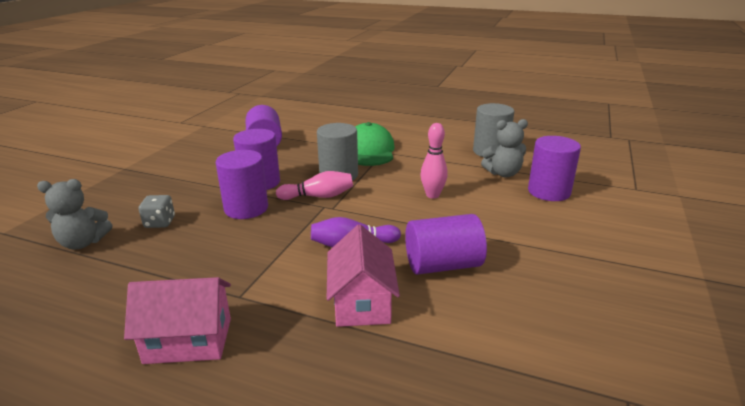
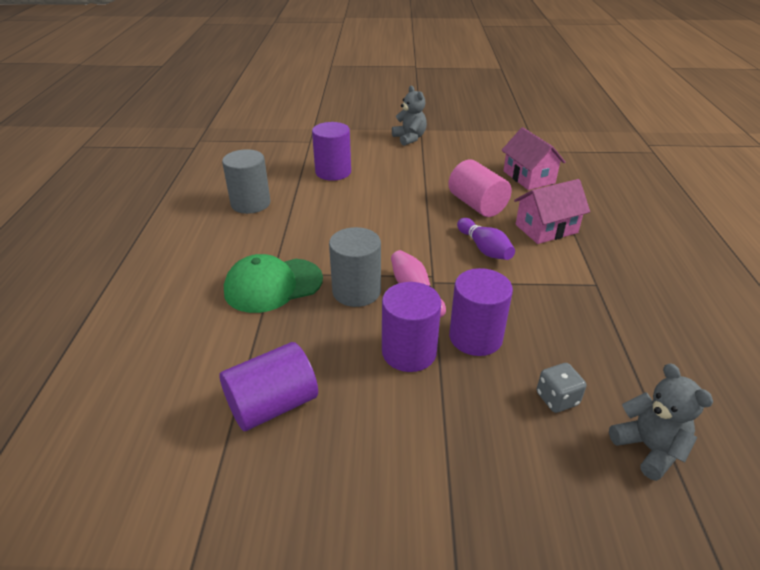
camera: 110 degrees left, 10 degrees up
pink house [124,277,231,364] -> pink house moved to [501,127,566,190]
purple cylinder [405,214,487,275] -> pink cylinder [448,160,512,217]
pink bowling pin [420,123,448,198] -> none
grey teddy bear [481,119,528,177] -> grey teddy bear moved to [392,86,427,146]

